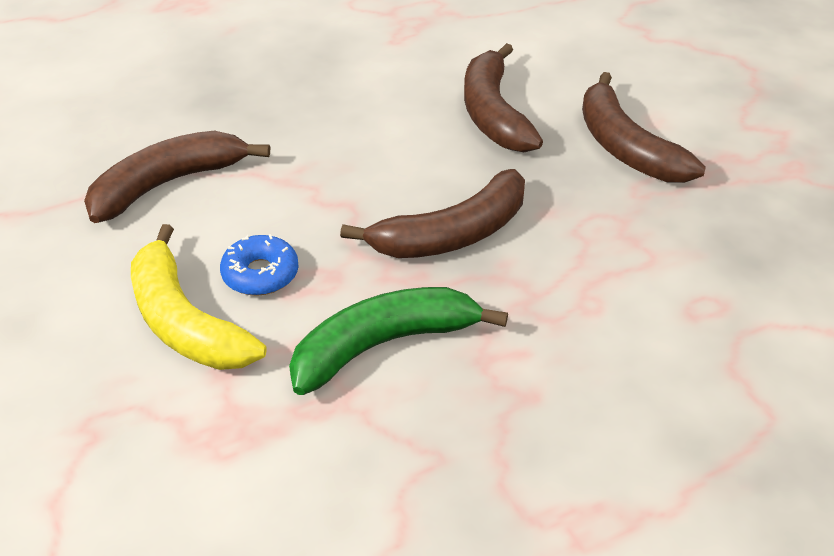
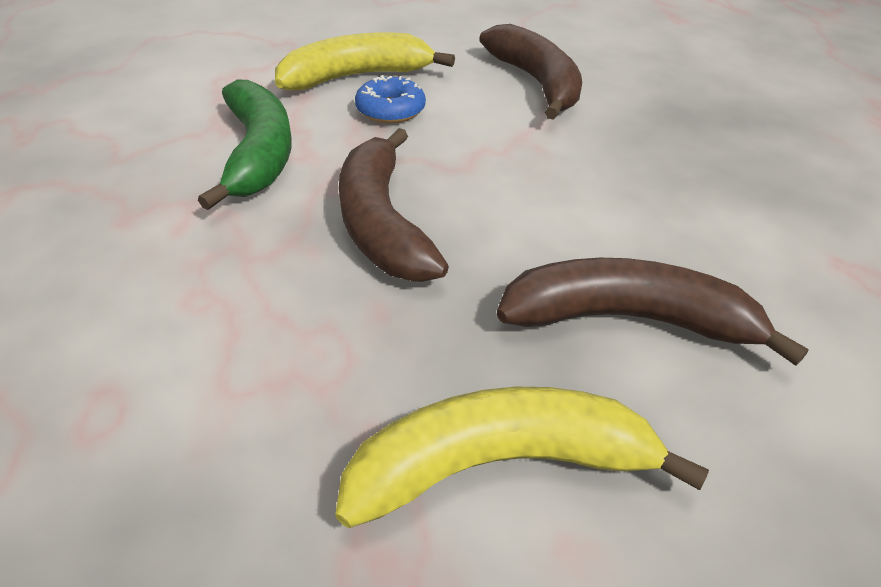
camera: 105 degrees right, 0 degrees up
brown banana [582,72,706,183] -> yellow banana [335,387,709,528]

